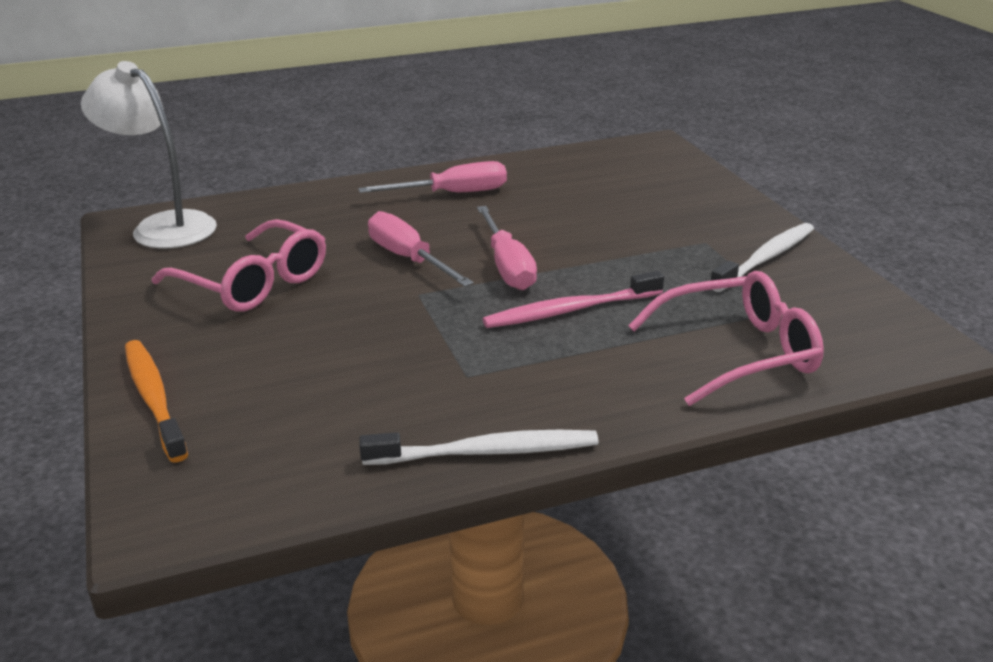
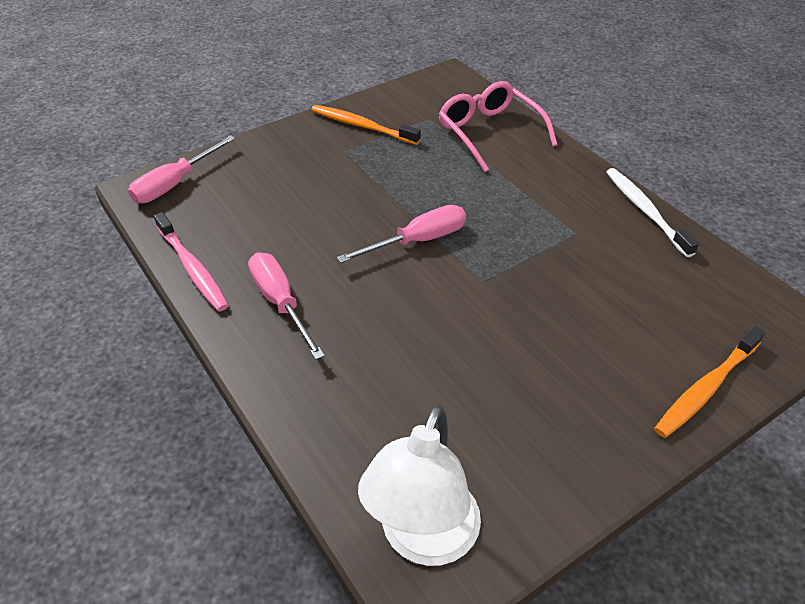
camera: 105 degrees left, 15 degrees up
pink glasses [152,219,326,312] -> none
pink screwdriver [368,211,474,287] -> pink screwdriver moved to [128,135,236,203]
pink toothbrush [483,271,664,328] -> pink toothbrush moved to [154,212,229,311]
white toothbrush [711,223,814,292] -> orange toothbrush [311,105,421,145]

